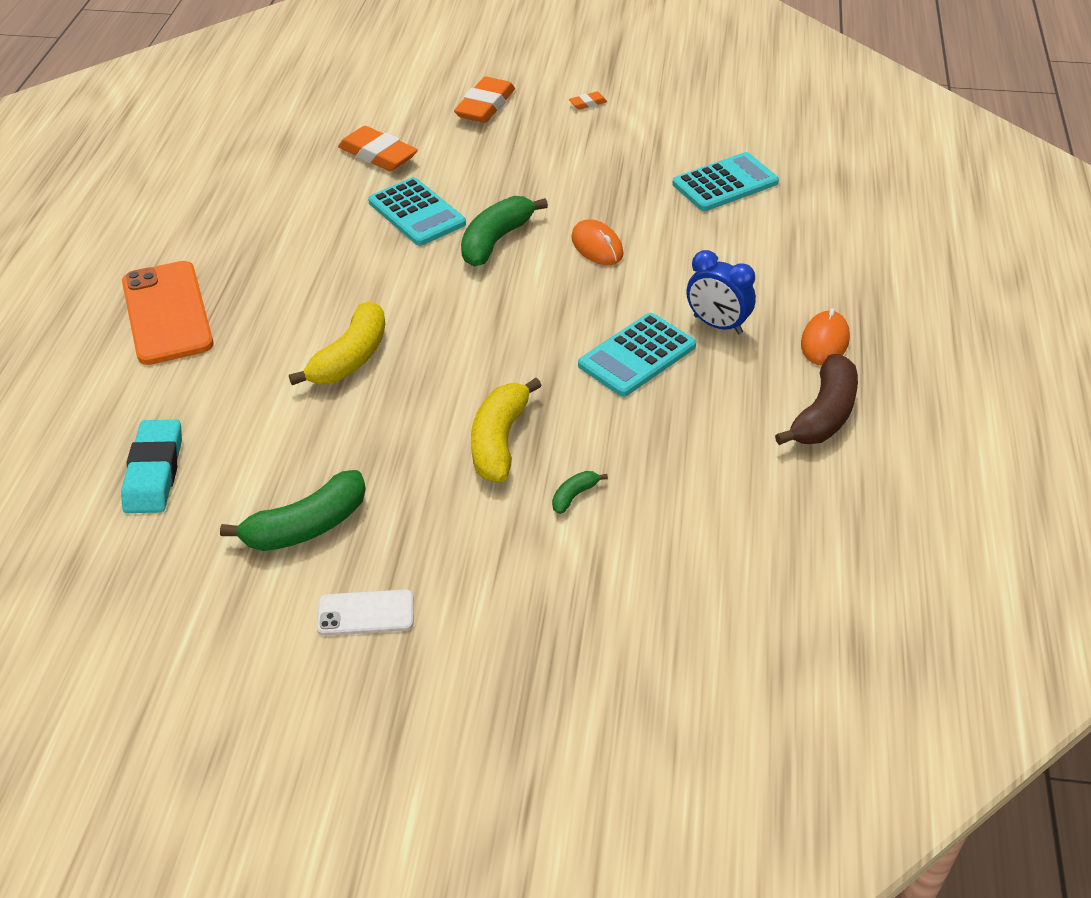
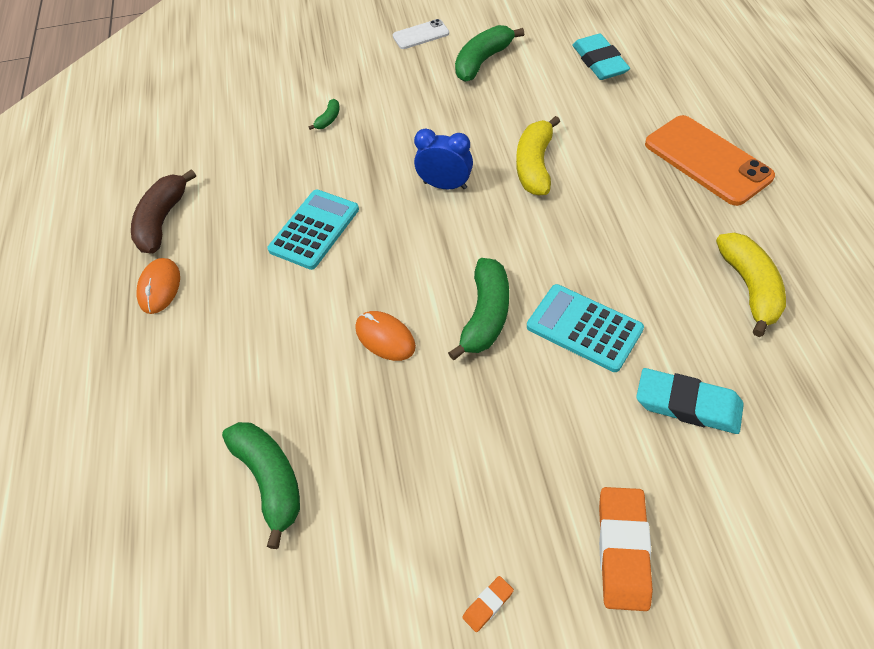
camera: 165 degrees right, 10 degrees up
orange eraser [338,126,418,171] -> turquoise eraser [636,368,744,434]
yellow banana [471,378,542,482] -> yellow banana moved to [716,233,786,337]
turquoise calculator [672,152,779,211] -> green banana [222,422,300,549]
blue clock [686,250,756,334] -> blue clock moved to [414,128,473,189]

